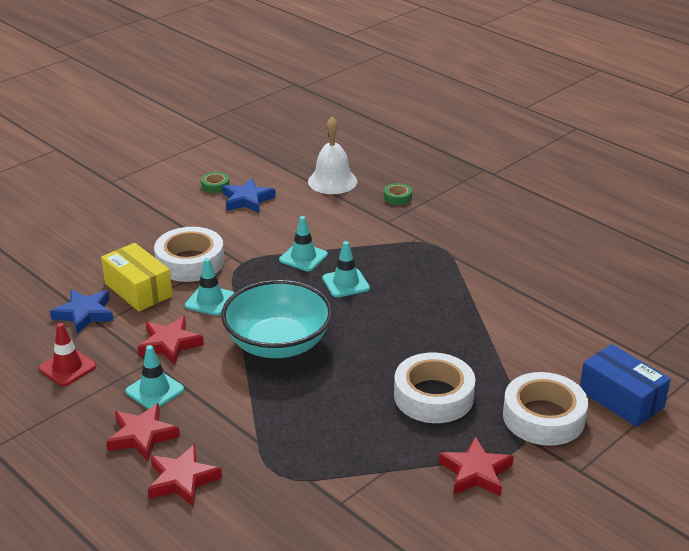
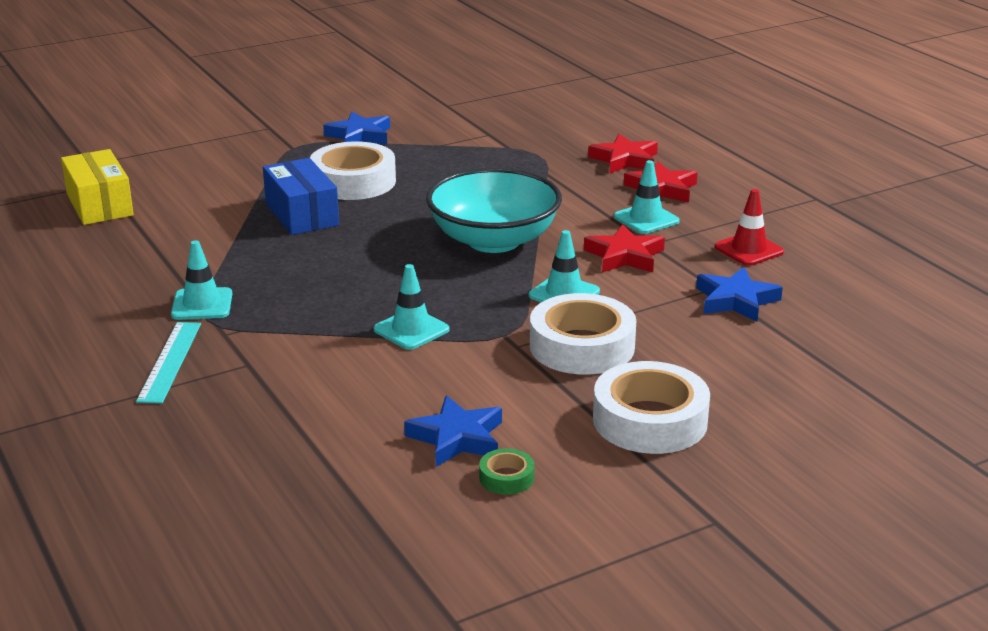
camera: 165 degrees left, 5 degrees down
yellow box [101,243,173,312] -> yellow box moved to [61,149,134,225]
white bell [308,117,357,194] -> none
turquoise traffic cone [322,241,370,298] -> turquoise traffic cone moved to [171,240,232,320]
green tape [384,183,412,205] -> none
red star [439,436,514,496] -> blue star [323,112,390,144]
white tape [503,372,588,446] -> white tape moved to [593,361,710,454]
blue box [580,344,671,427] -> blue box moved to [263,158,339,235]
none -> turquoise ruler [136,322,201,404]

